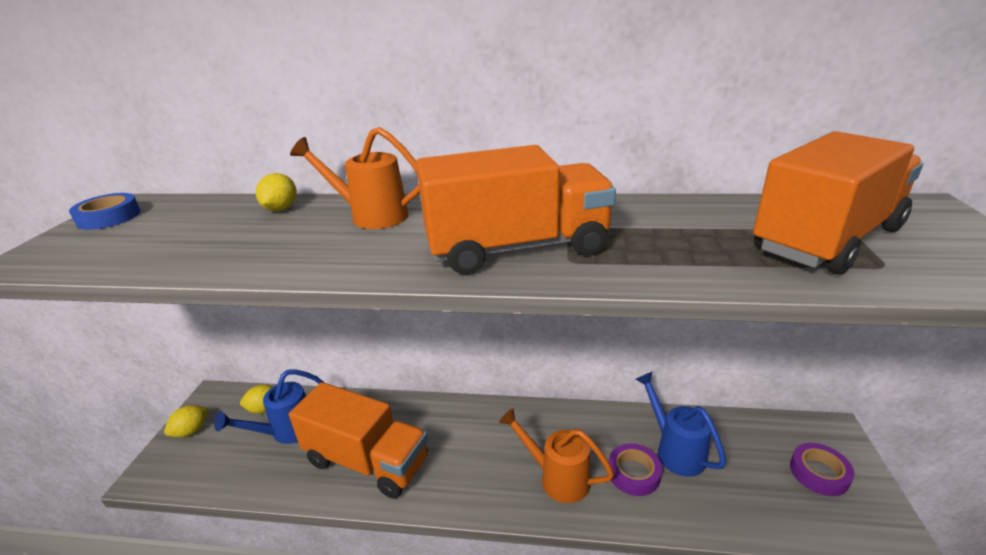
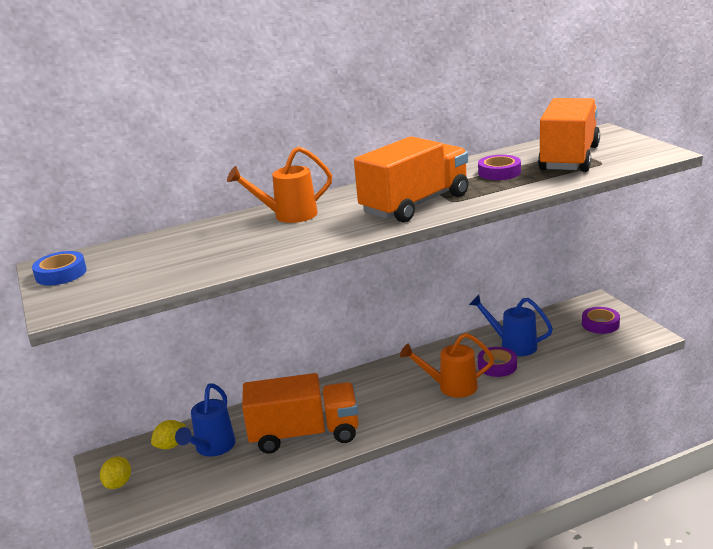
camera: 30 degrees left, 5 degrees down
yellow lemon [256,173,297,211] -> none
none -> purple tape [478,155,521,180]

